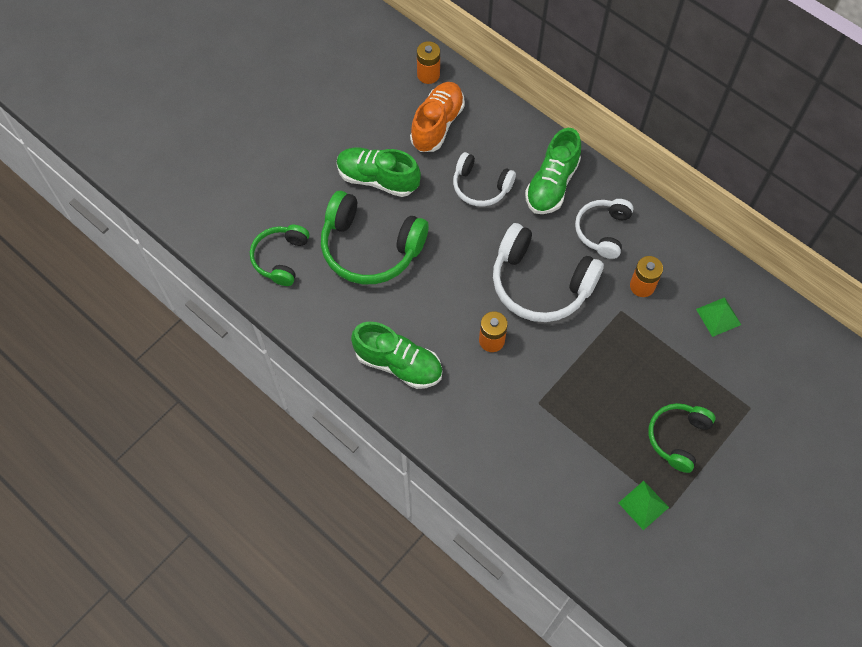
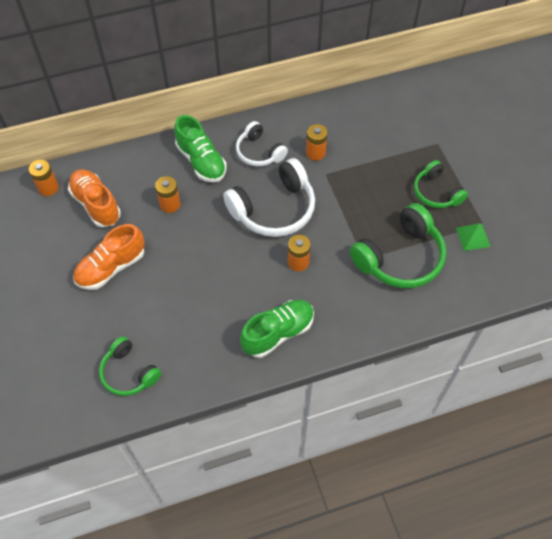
camera: 60 degrees left, 5 degrees down
green headphones [321,191,429,284] -> green headphones moved to [350,203,446,288]
green shoe [337,147,421,197] -> orange shoe [73,224,144,290]
white headphones [453,152,516,207] -> orange battery [155,176,180,213]
green pyramid [696,297,741,337] -> none

